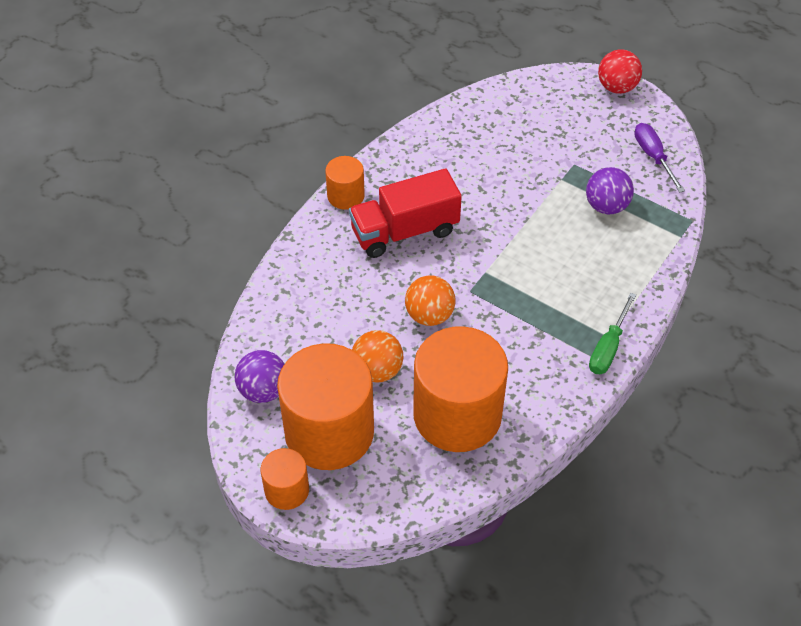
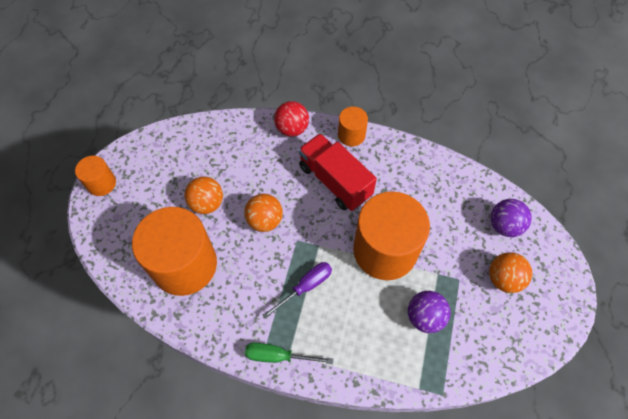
camera: 70 degrees right, 10 degrees up
purple ball [234,350,284,403] -> purple ball moved to [491,199,532,237]
orange cylinder [277,343,374,470] -> orange cylinder moved to [353,191,430,280]
red ball [598,49,642,94] -> red ball moved to [274,101,309,137]
purple screwdriver [634,123,685,193] -> purple screwdriver moved to [262,262,332,319]
none -> orange ball [489,252,532,293]

